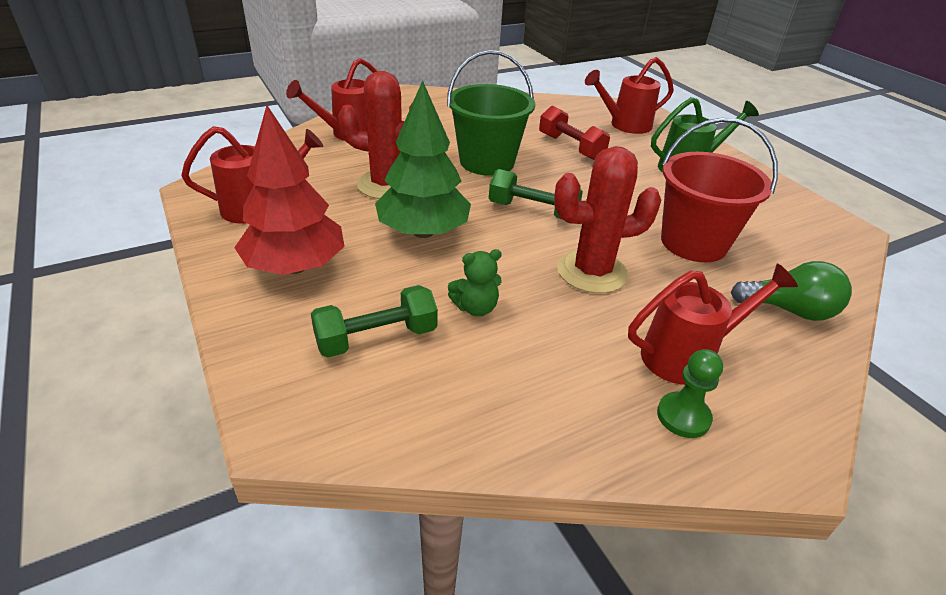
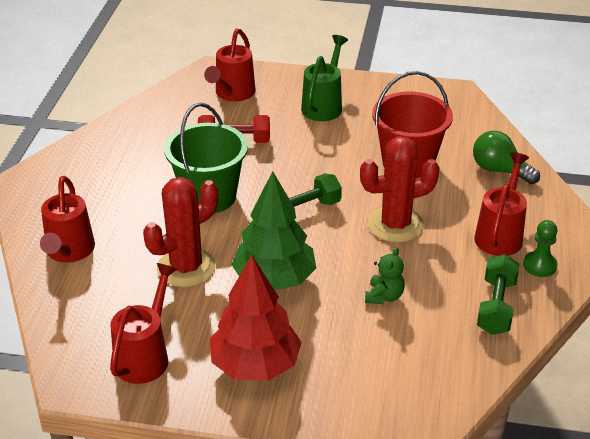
camera: 50 degrees left, 0 degrees up
green dumbbell [311,285,438,358] -> green dumbbell moved to [477,254,520,335]
red cactus [554,146,661,293] -> red cactus turned 45 degrees clockwise [360,136,440,243]
green light bulb [731,261,852,321] -> green light bulb turned 105 degrees counterclockwise [473,131,540,184]

